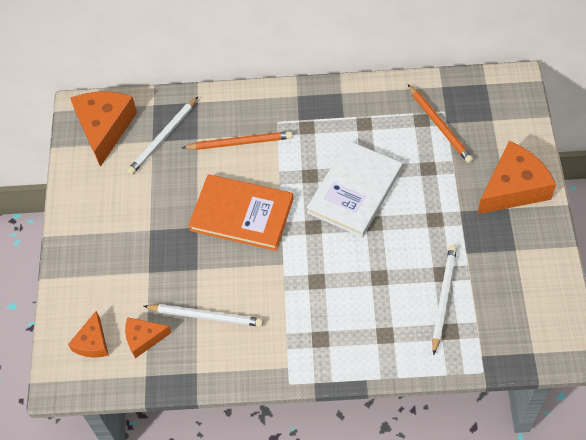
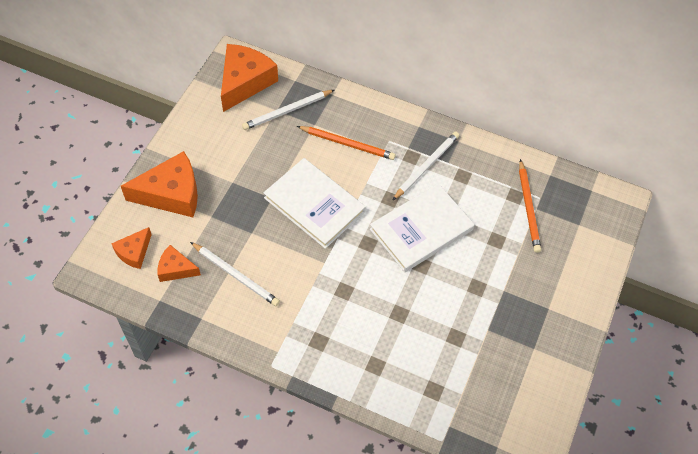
camera: 20 degrees right, 0 degrees up
orange book [188,174,293,251] -> white book [263,158,365,249]
white pencil [432,245,457,355] -> white pencil moved to [392,132,459,201]
orange cheese [477,141,556,214] -> orange cheese moved to [121,151,198,217]

